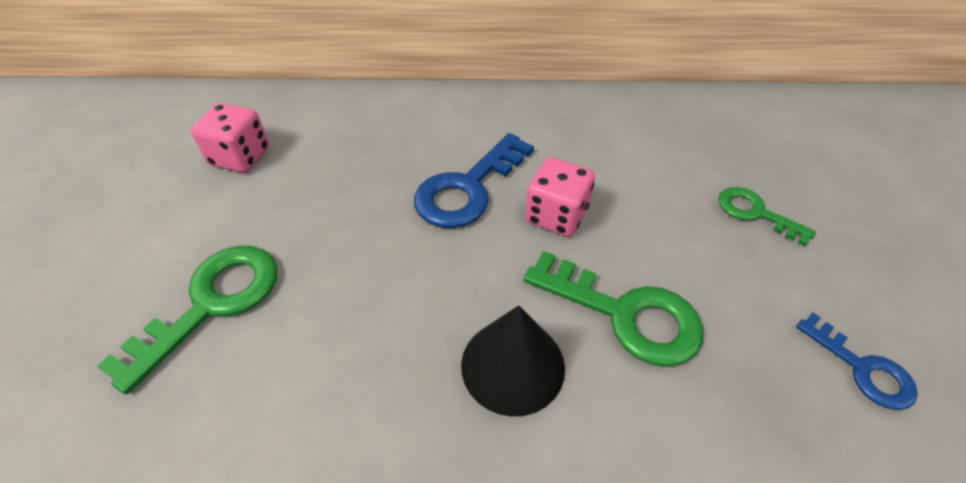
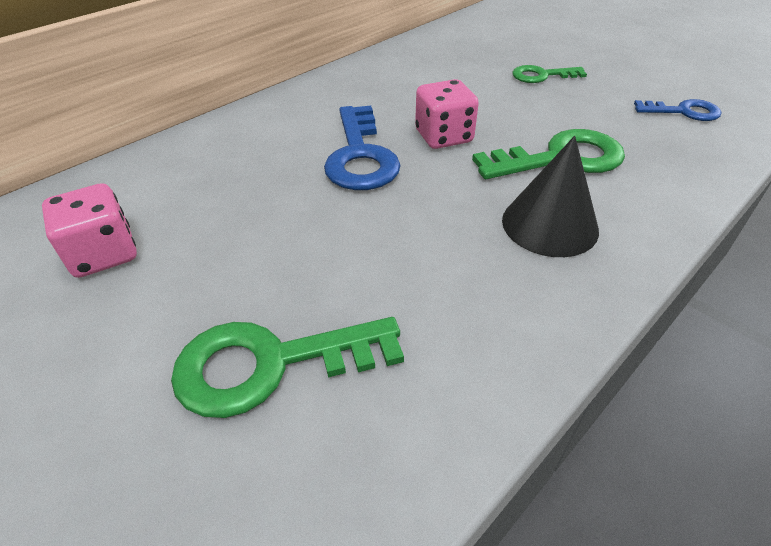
camera: 45 degrees left, 5 degrees down
green key [97,246,277,394] -> green key turned 90 degrees counterclockwise [171,317,404,418]

